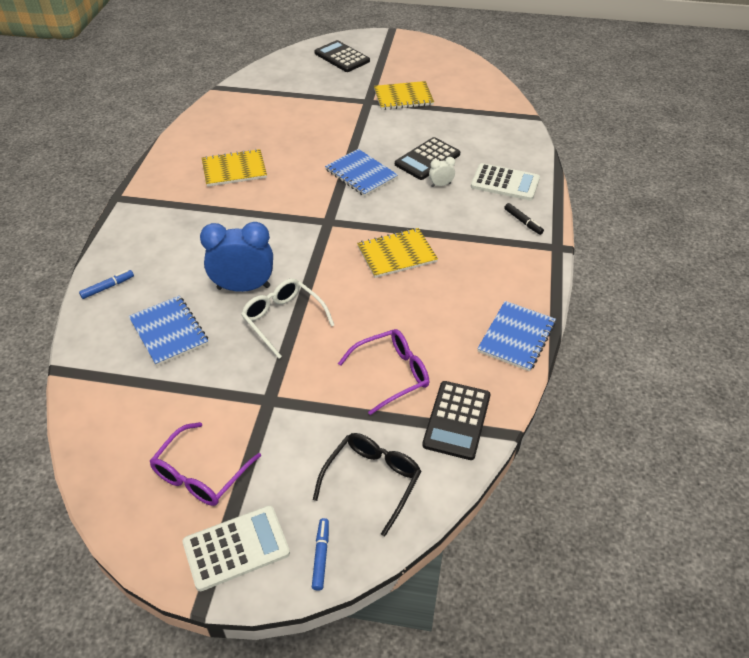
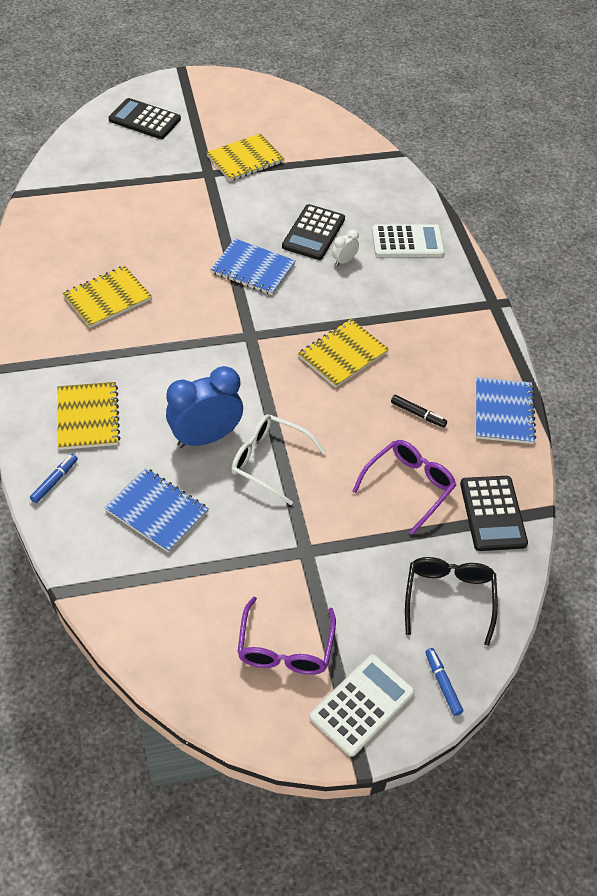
camera: 25 degrees left, 5 degrees up
black marker [504,203,544,235] -> black marker moved to [391,395,447,427]
none -> yellow notebook [58,382,120,450]

